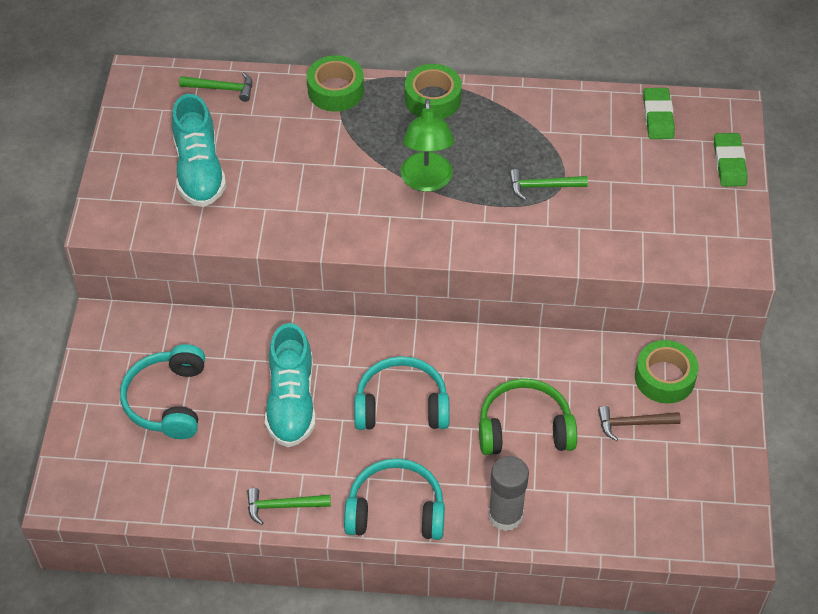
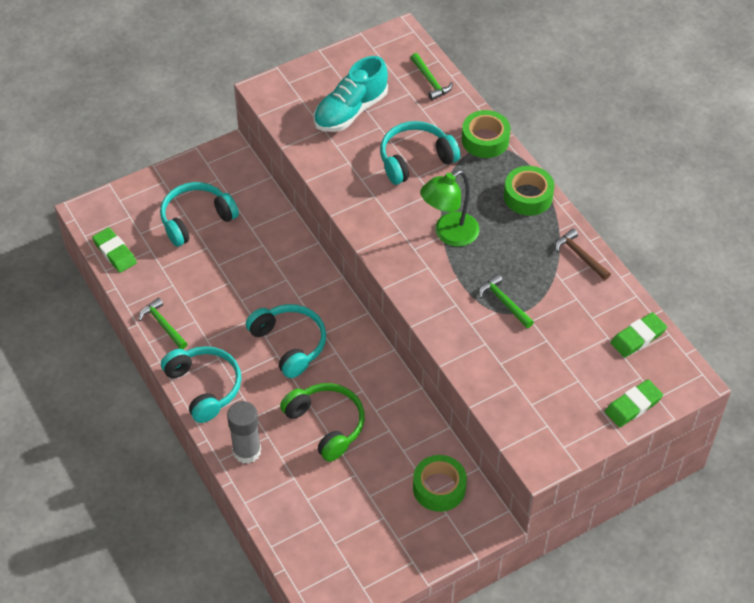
camera: 55 degrees right, 0 degrees up
turquoise shoe [265,323,316,447] -> none
brown hammer [598,406,681,441] -> brown hammer moved to [555,229,611,280]
none -> green eraser [92,227,137,273]
none -> turquoise headphones [380,121,460,185]

